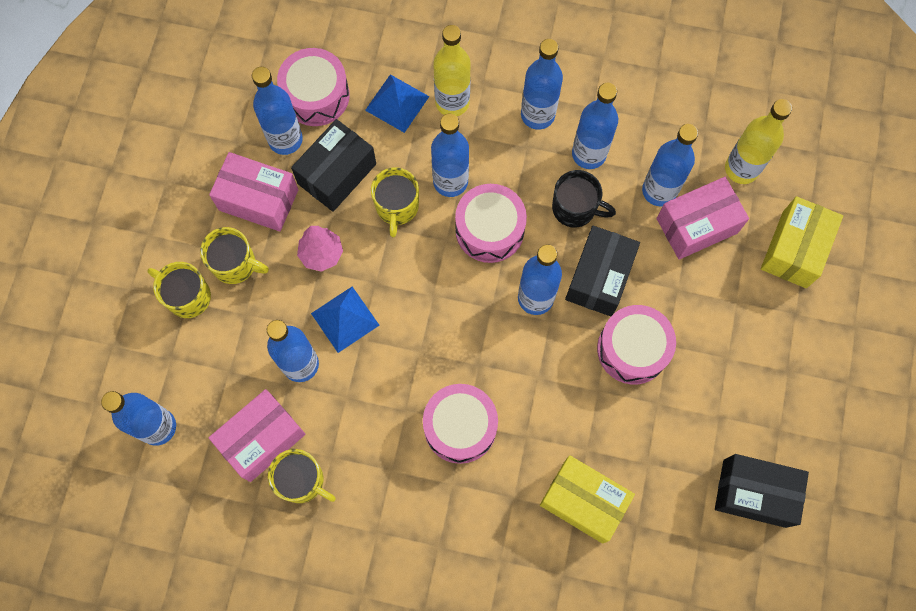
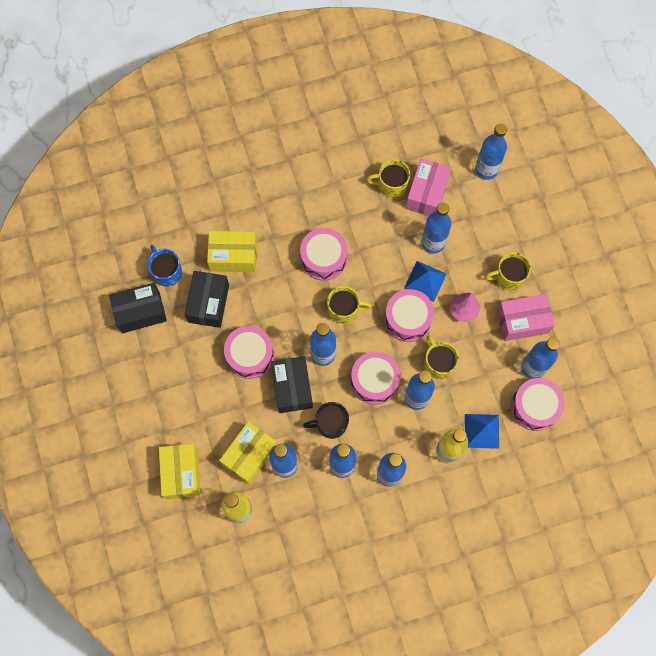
camera: 150 degrees right, 0 degrees up
yellow mug [147,262,211,318] -> yellow mug moved to [327,286,372,324]
black box [291,119,376,212] -> black box moved to [185,271,229,328]
pink box [657,177,749,259] -> yellow box [219,421,277,484]
none -> blue mug [147,245,182,287]
none -> pink drum [385,289,434,342]

